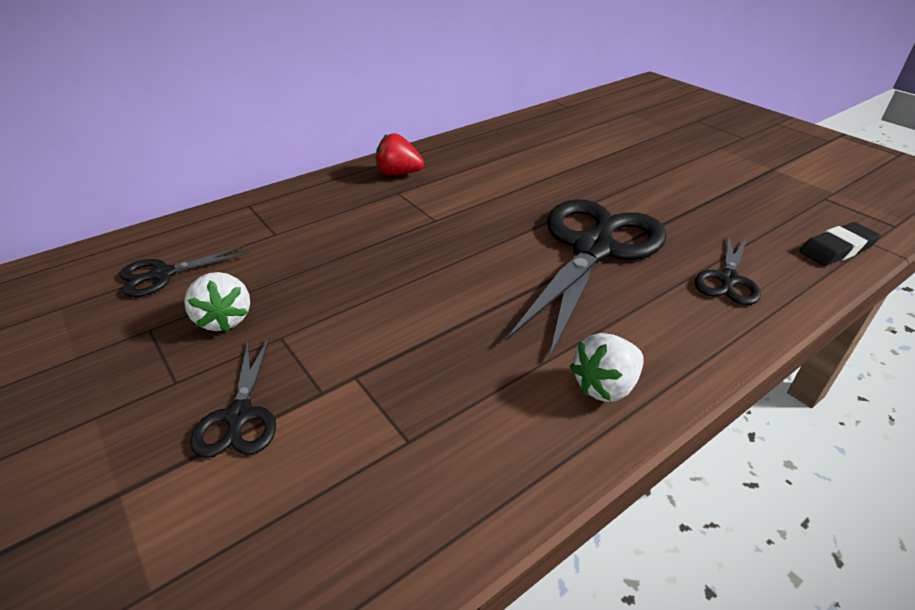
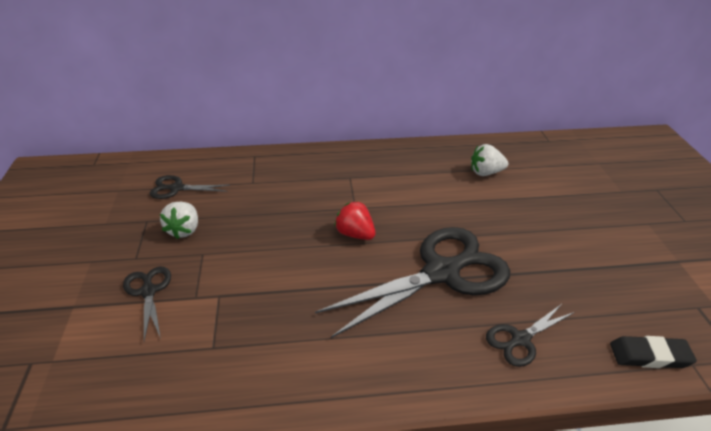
camera: 30 degrees right, 0 degrees up
black scissors [190,337,276,458] -> black scissors turned 135 degrees clockwise [123,267,171,341]
red strawberry [376,133,424,175] -> red strawberry moved to [334,201,376,240]
white strawberry [570,333,644,402] -> white strawberry moved to [471,144,508,176]

